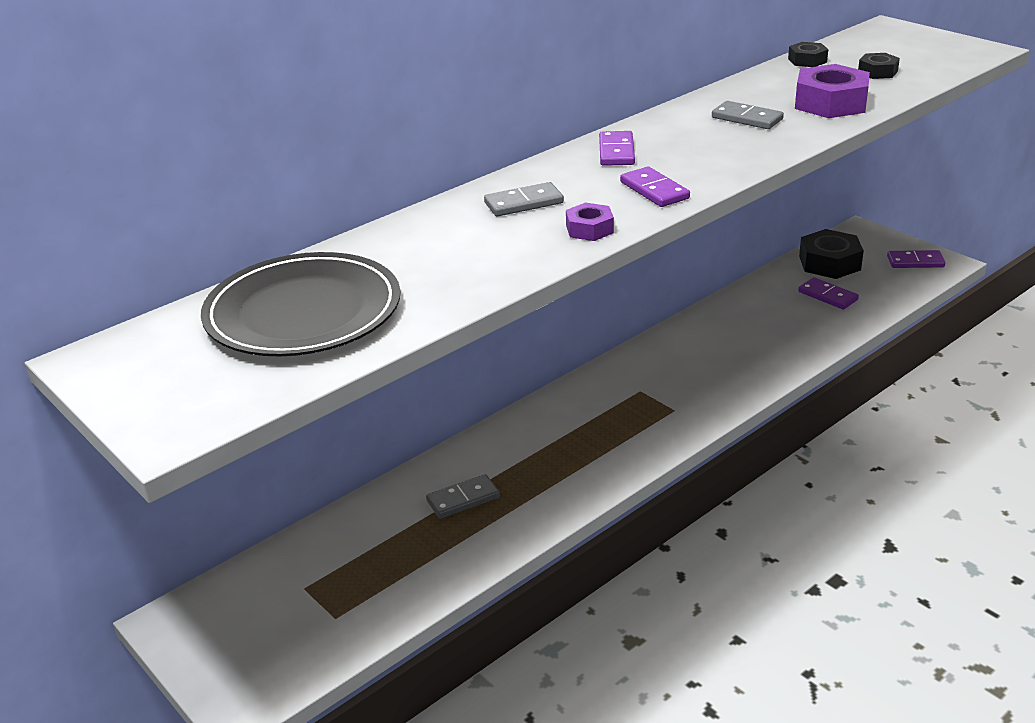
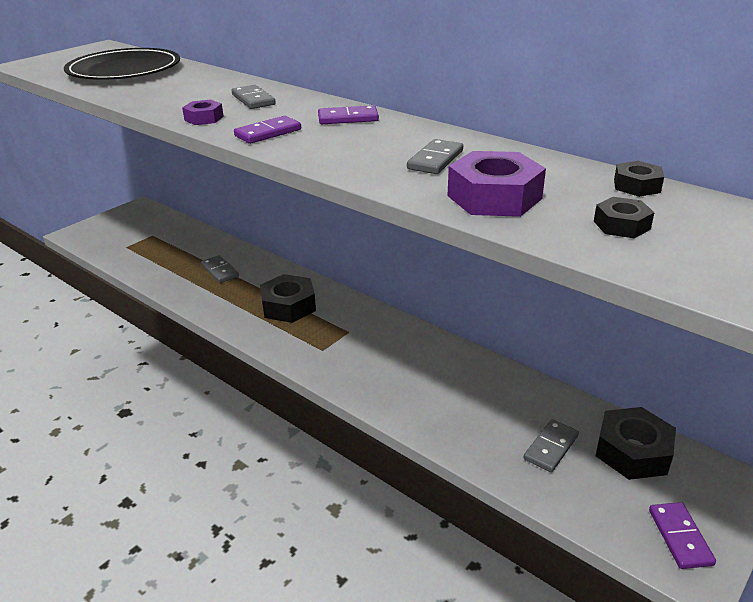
camera: 80 degrees right, 0 degrees up
purple domino [798,277,859,310] -> grey domino [524,419,579,472]
none -> black nut [260,274,316,323]

